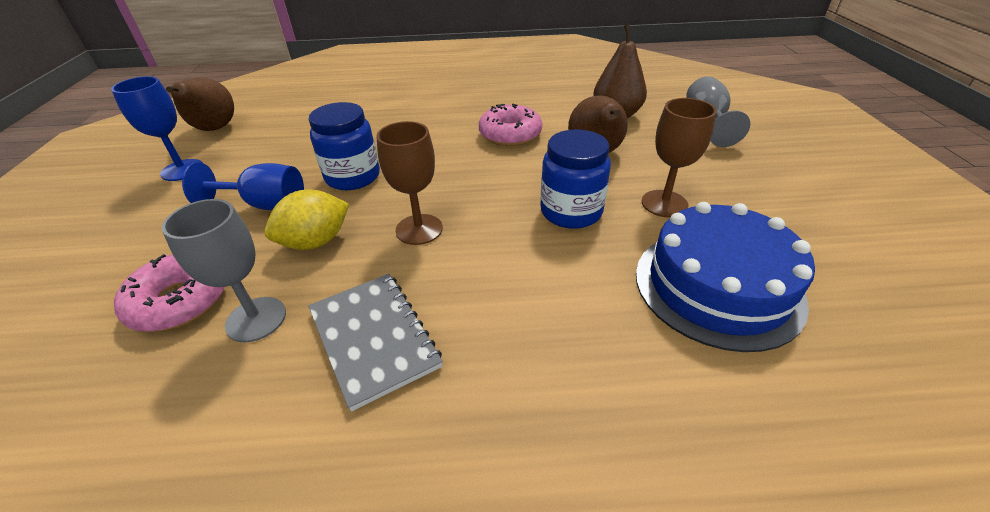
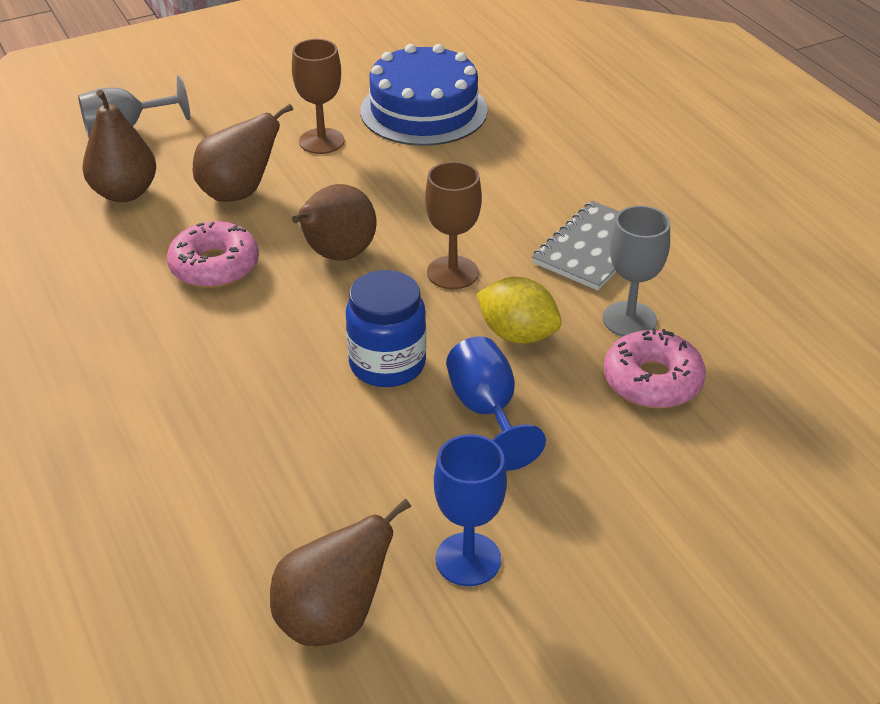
camera: 115 degrees left, 0 degrees up
blue jar [540,129,611,229] -> none
none -> brown pear [292,184,376,261]

